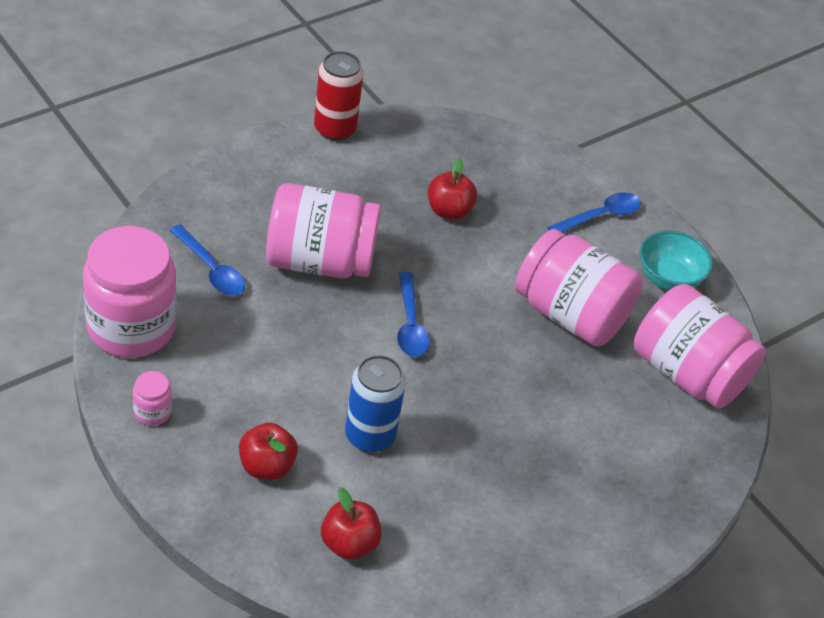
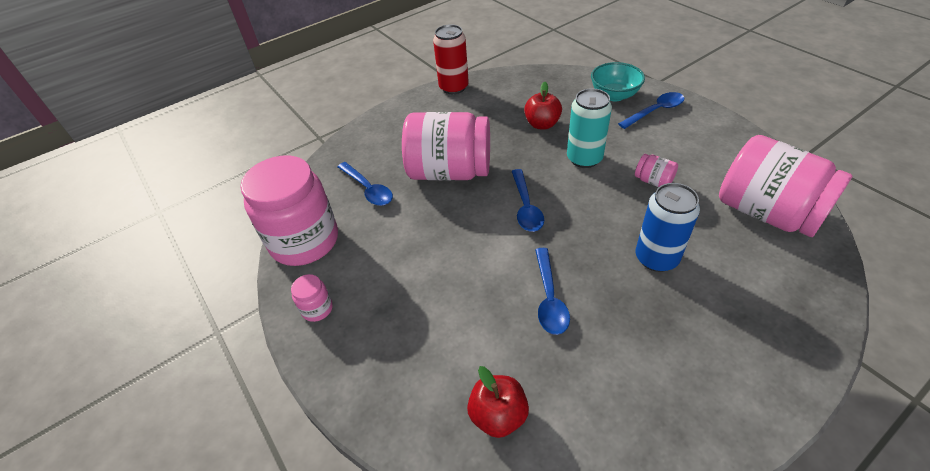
camera: 10 degrees right, 0 degrees up
red apple [239,423,298,480] -> none
blue can [345,355,406,452] -> blue can moved to [635,183,700,272]
pink jar [515,229,643,346] -> pink jar [635,154,678,187], size x0.41
turquoise bowl [640,230,713,290] -> turquoise bowl moved to [591,62,645,101]
none -> blue spoon [535,248,570,335]
none -> turquoise can [567,88,612,168]

